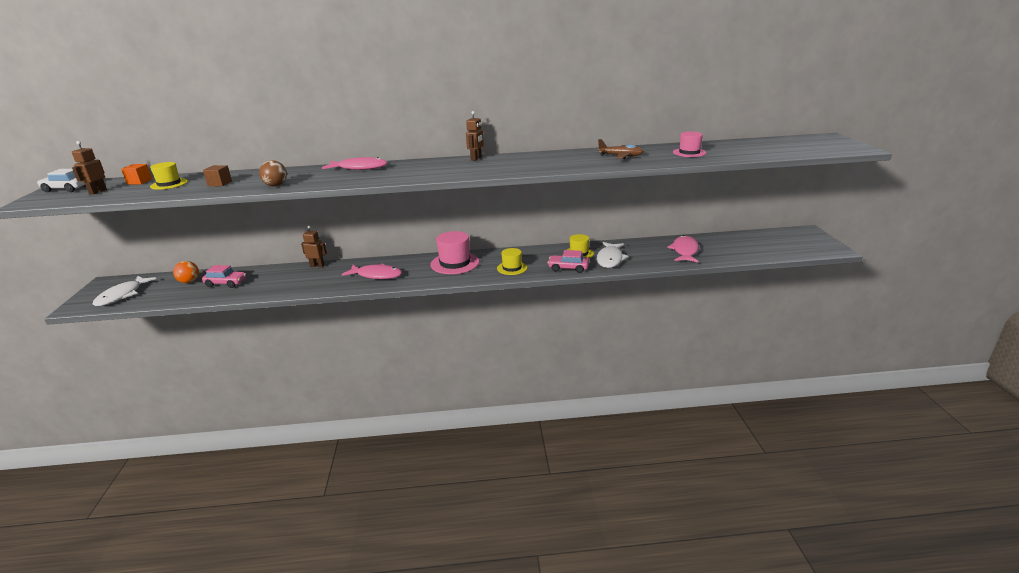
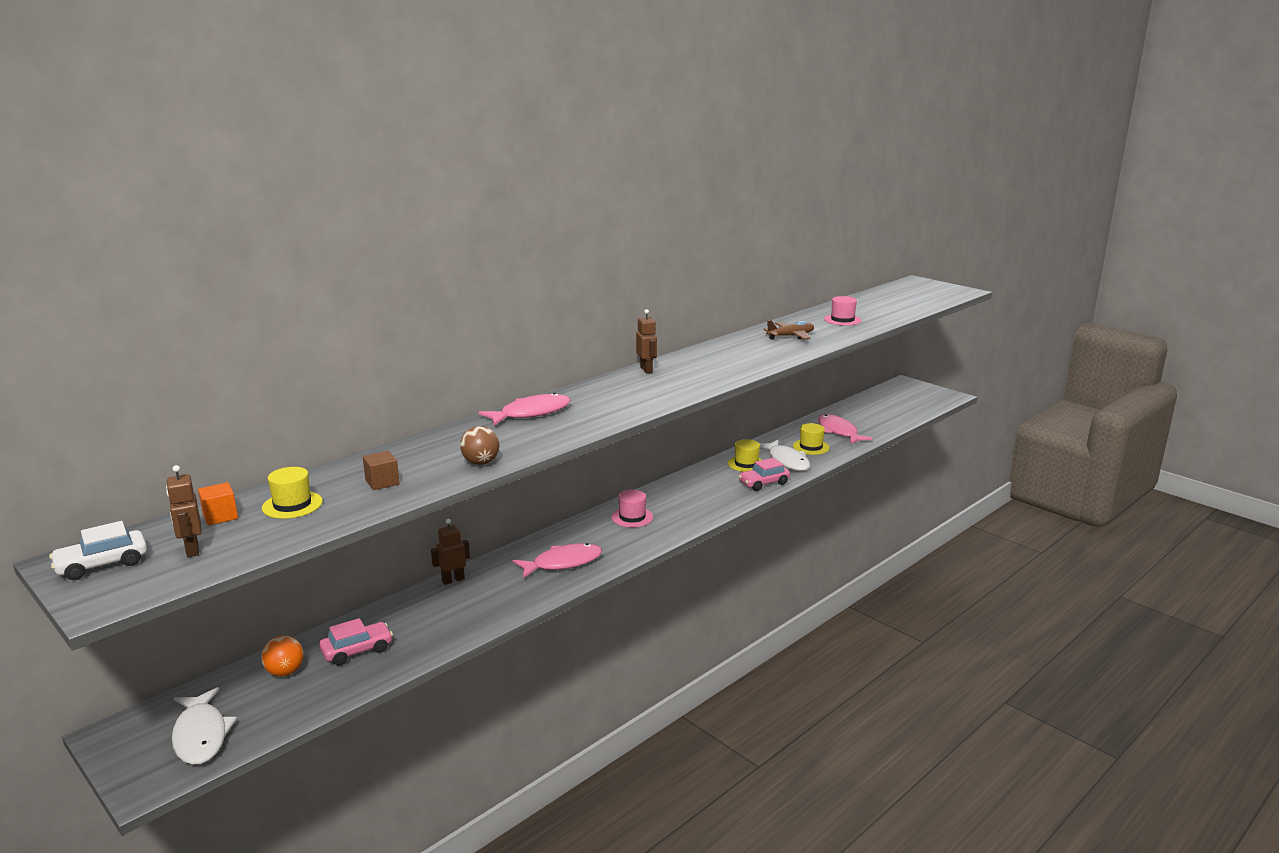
camera: 40 degrees left, 5 degrees down
pink hat [431,231,479,274] -> pink hat [612,490,653,527], size x0.61
yellow hat [497,248,527,275] -> yellow hat moved to [793,423,830,455]

